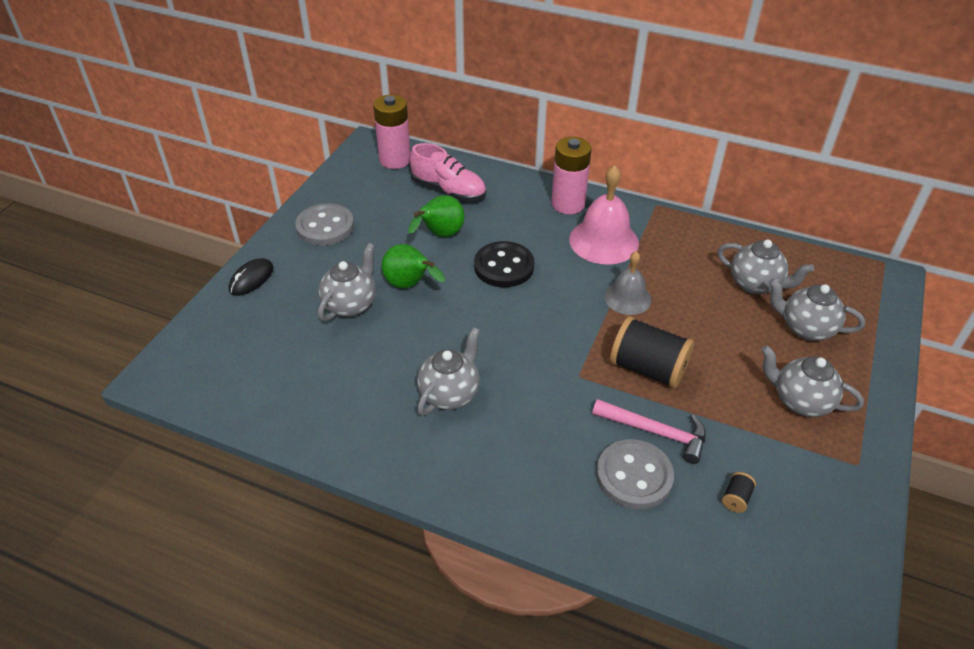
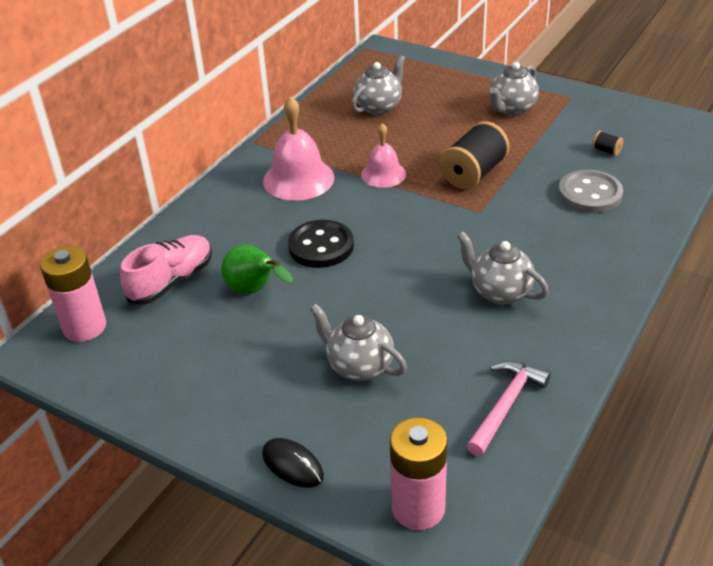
camera: 80 degrees left, 5 degrees down
grey button [295,203,354,246] -> none
green pear [382,244,445,289] -> none
pink battery [551,137,592,214] -> pink battery moved to [390,417,448,530]
pink hammer [592,399,706,464] -> pink hammer moved to [467,361,551,456]
grey bell [604,251,652,315] -> pink bell [361,123,406,188]
grey teapot [768,278,865,341] -> none

